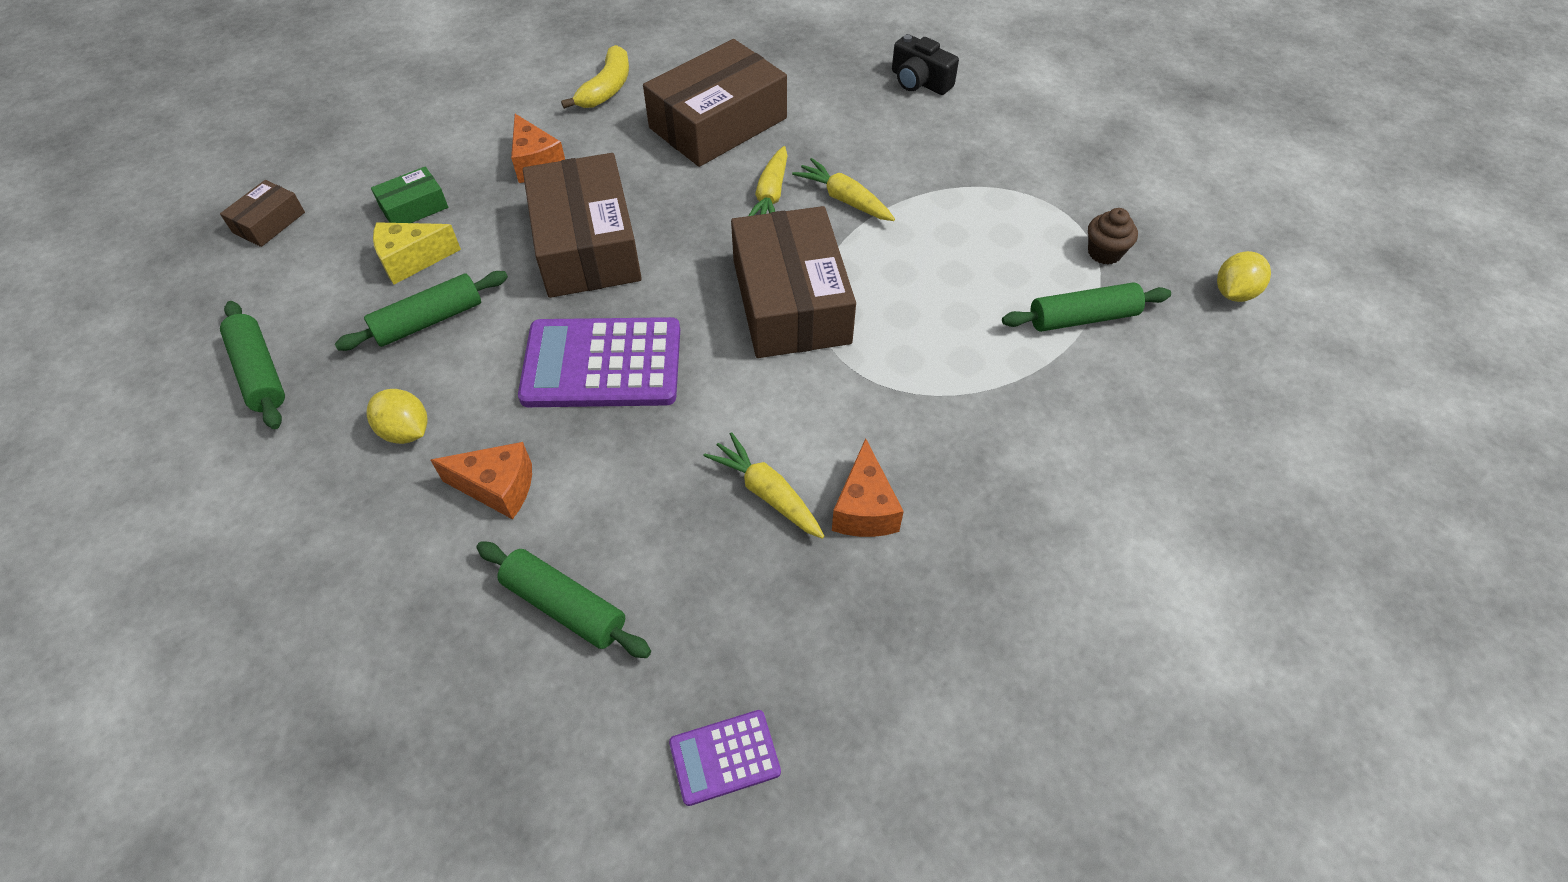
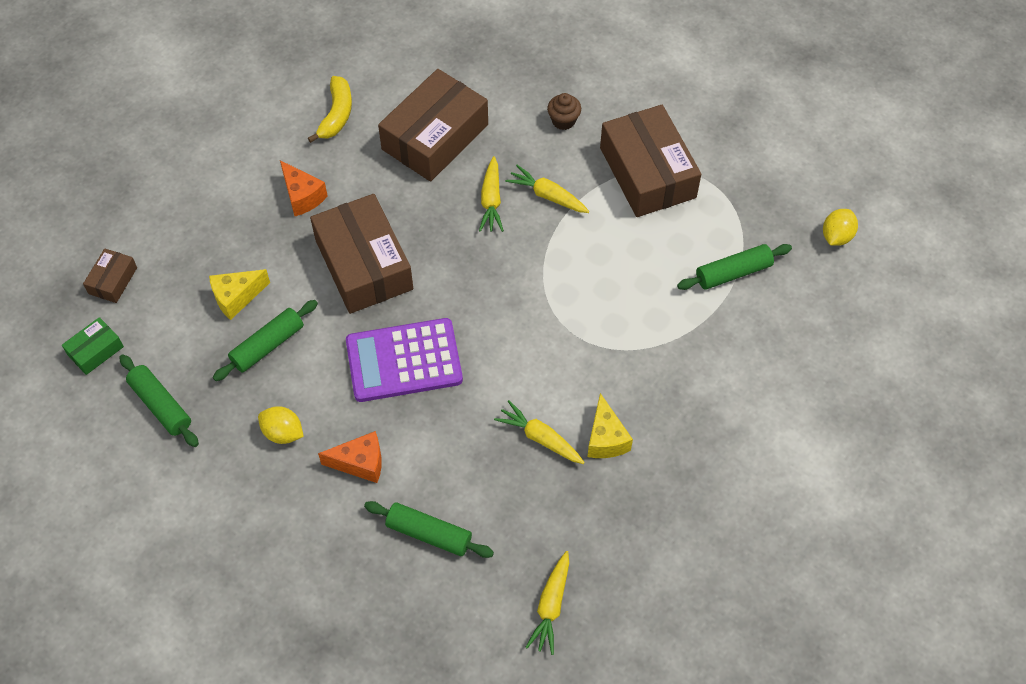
camera: 10 degrees left, 5 degrees up
green box [371,167,448,223] -> green box moved to [62,317,124,375]
purple calculator [669,710,781,806] -> yellow carrot [526,551,569,655]
brown box [731,206,856,358] -> brown box moved to [600,105,701,217]
orange cheese [832,438,904,537] -> yellow cheese [587,393,633,458]
black camera [892,34,959,95] -> none
brown cupcake [1088,208,1138,265] -> brown cupcake moved to [547,93,581,130]

